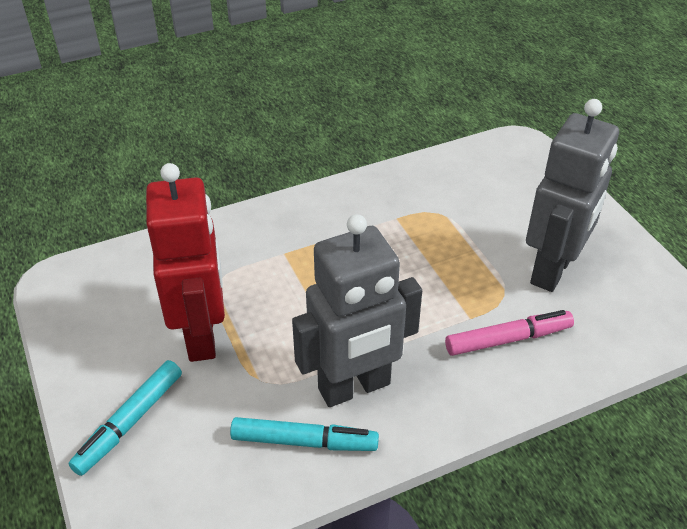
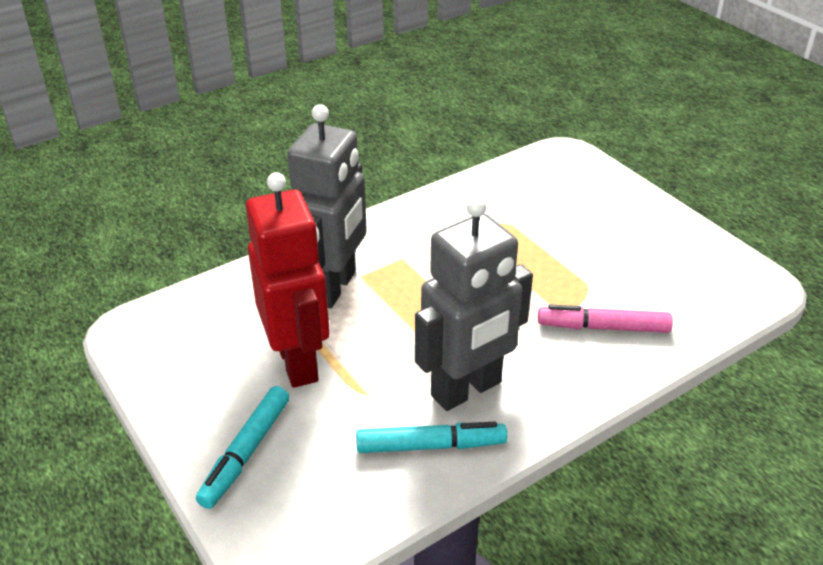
camera: 10 degrees left, 5 degrees down
pink marker [445,310,574,356] -> pink marker turned 150 degrees counterclockwise [538,305,673,333]
grey robot [526,99,619,292] -> grey robot moved to [287,104,367,309]

